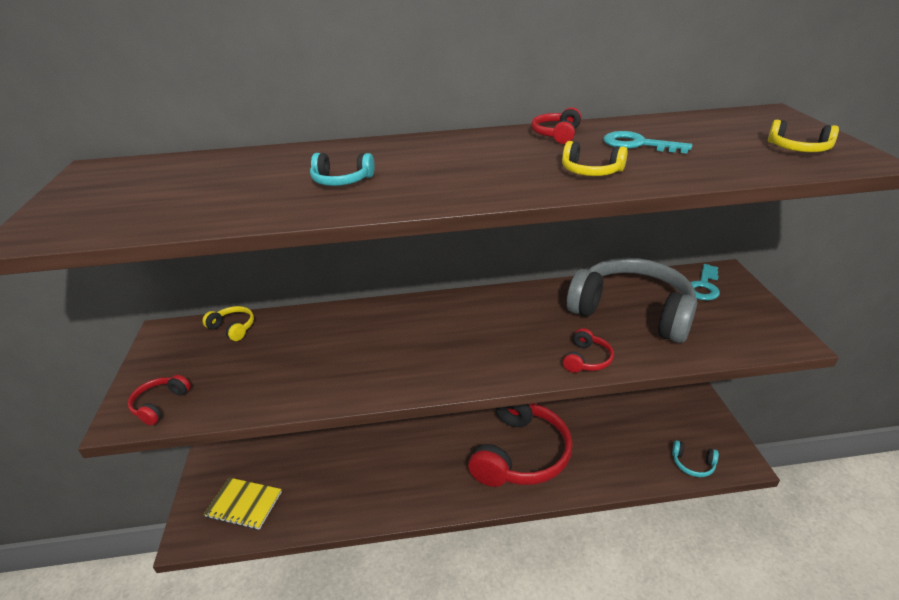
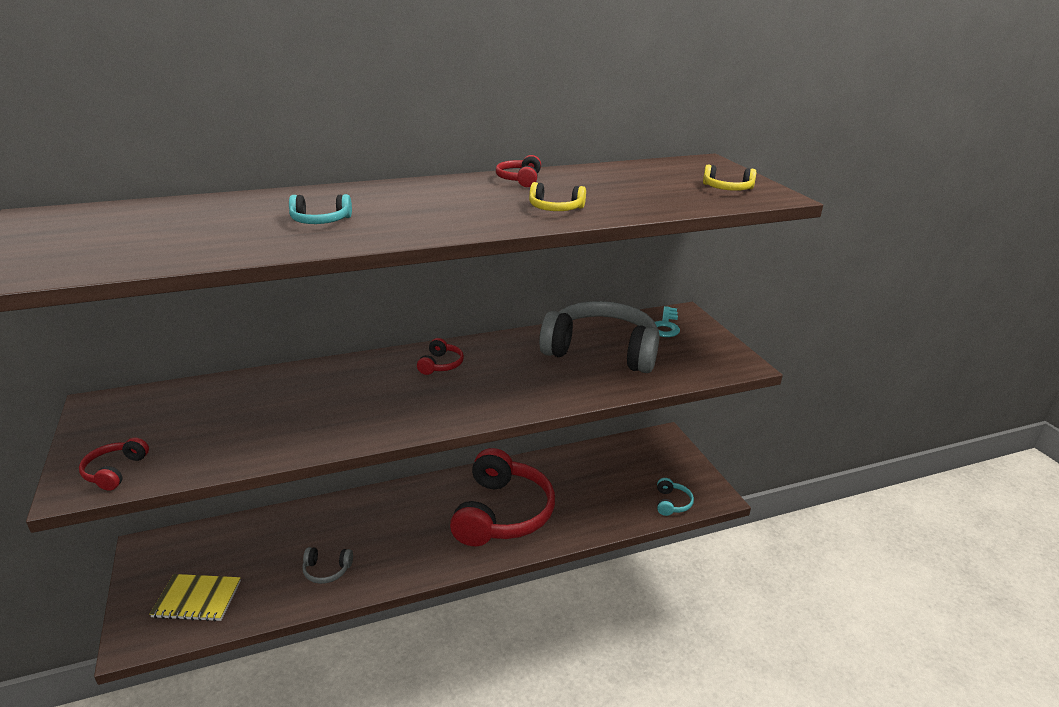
camera: 15 degrees left, 5 degrees down
yellow headphones [202,306,254,341] -> none
red headphones [563,328,614,373] -> red headphones moved to [417,338,464,375]
turquoise key [603,131,692,153] -> none
turquoise headphones [672,440,719,477] -> turquoise headphones turned 90 degrees counterclockwise [657,478,694,516]
none -> grey headphones [302,547,353,584]

